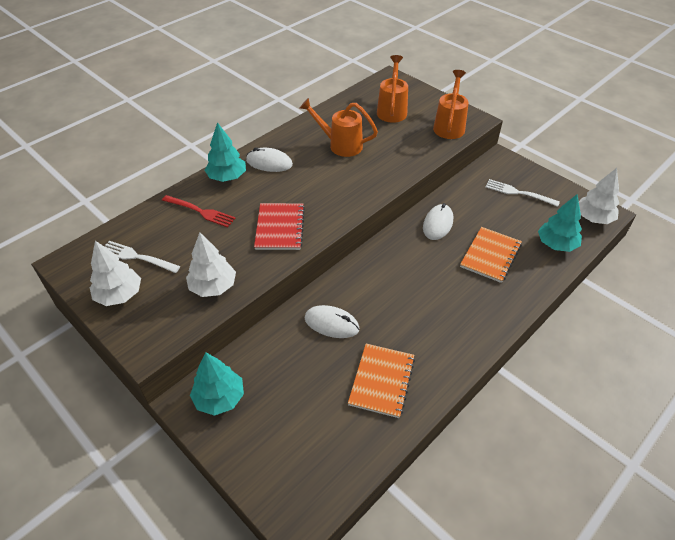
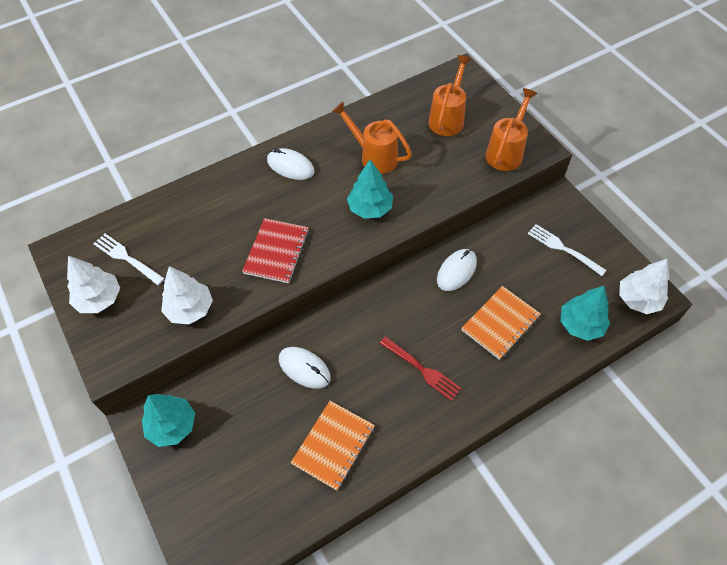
camera: 15 degrees right, 10 degrees up
red fork [162,195,236,227] -> red fork moved to [380,336,461,401]
turquoise tree [205,122,246,182] -> turquoise tree moved to [347,159,393,219]

